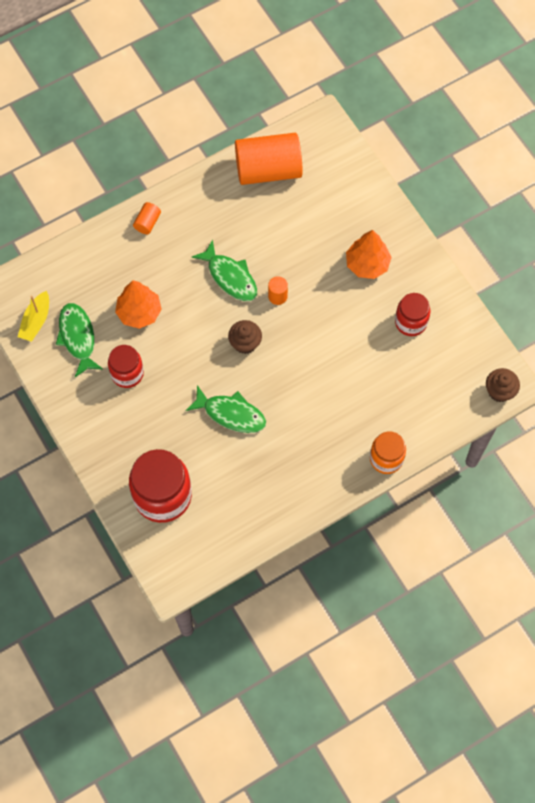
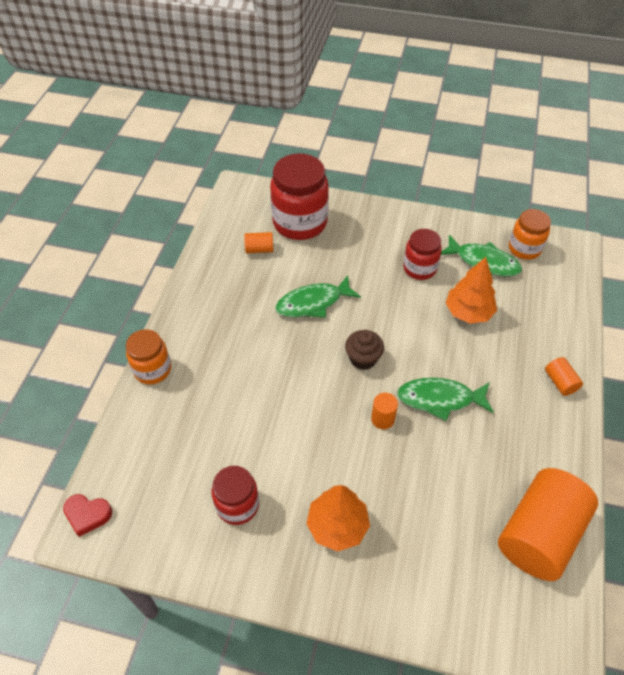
camera: 135 degrees right, 15 degrees down
yellow boat [18,291,49,342] -> orange jar [509,209,551,260]
brown cupcake [486,368,520,402] -> red heart [63,494,112,537]
none -> orange cylinder [244,232,273,253]

